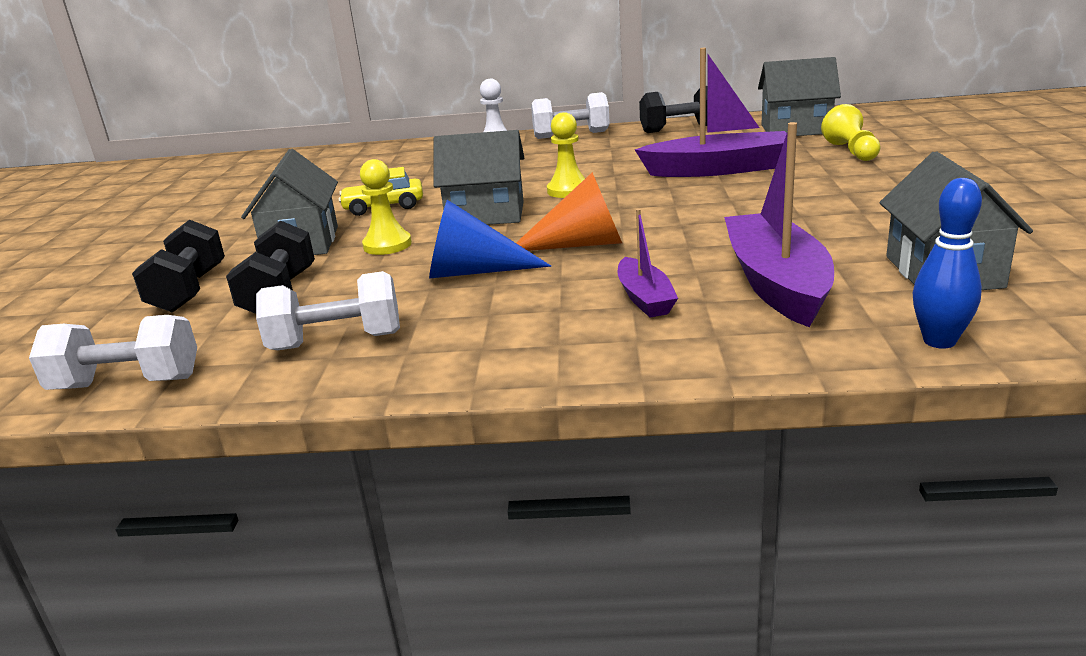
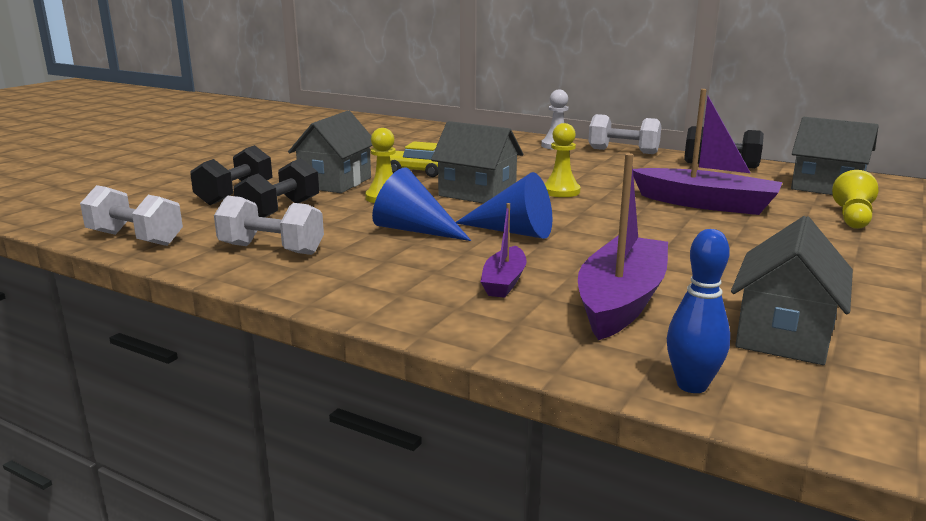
camera: 25 degrees right, 5 degrees down
orange cone [516,172,622,251] -> blue cone [456,172,552,239]

